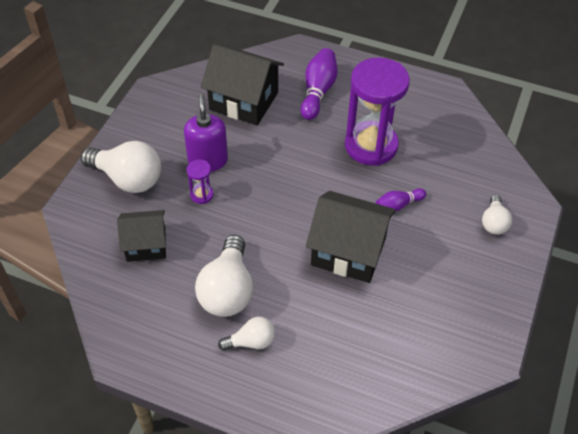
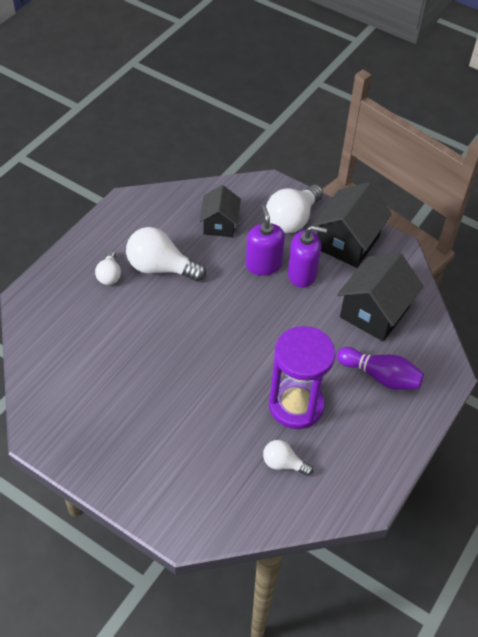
camera: 100 degrees right, 0 degrees up
purple hourglass [187,160,214,204] -> purple soap dispenser [246,205,285,276]
black house [306,191,396,283] -> black house moved to [312,182,392,268]
purple bowling pin [376,188,426,211] -> none
white light bulb [482,195,512,235] -> white light bulb moved to [263,440,313,476]

